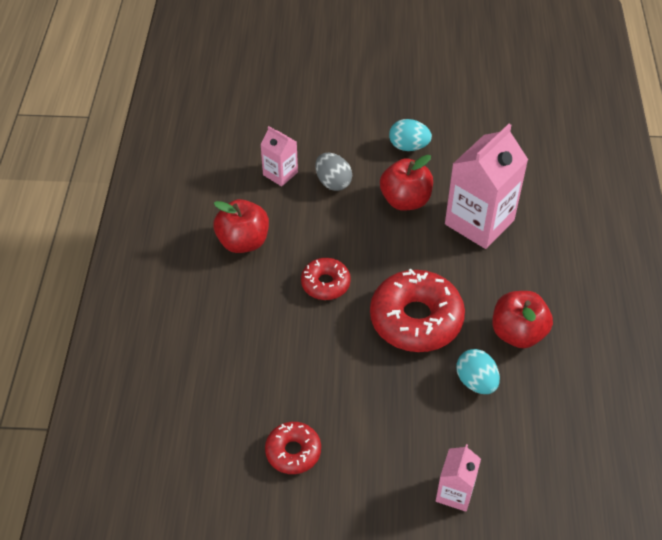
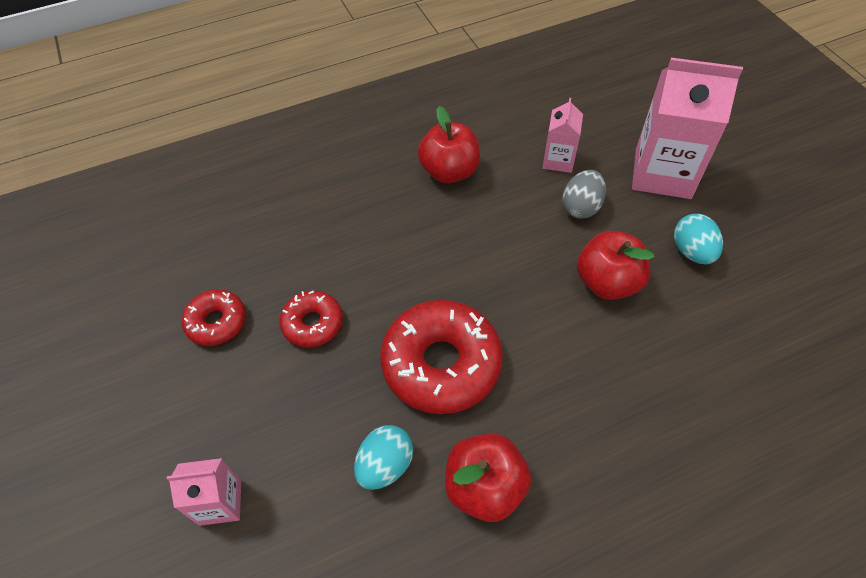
camera: 65 degrees right, 5 degrees up
red donut [301,258,351,300] -> red donut moved to [279,291,343,348]
pink carton [445,124,528,249] -> pink carton moved to [632,58,743,199]

